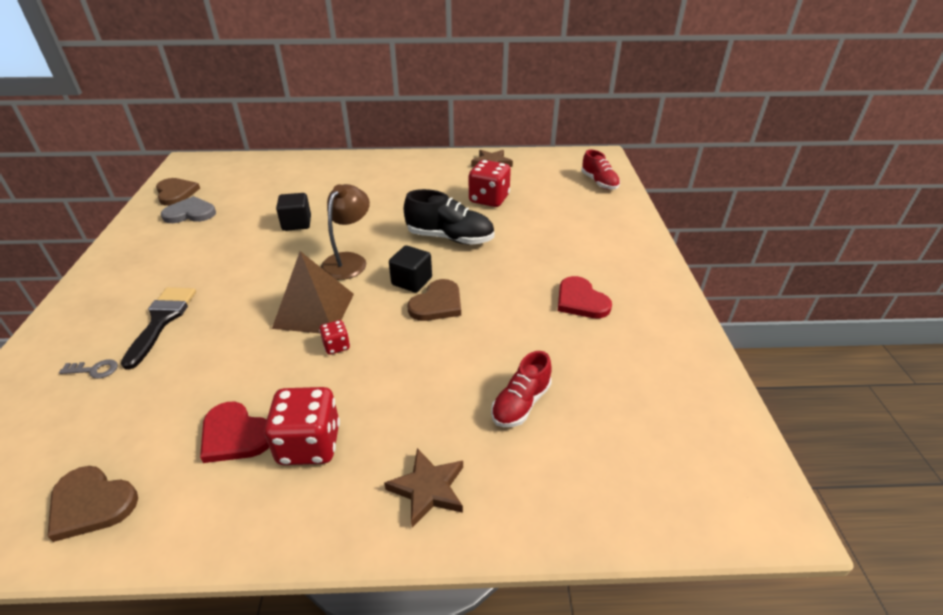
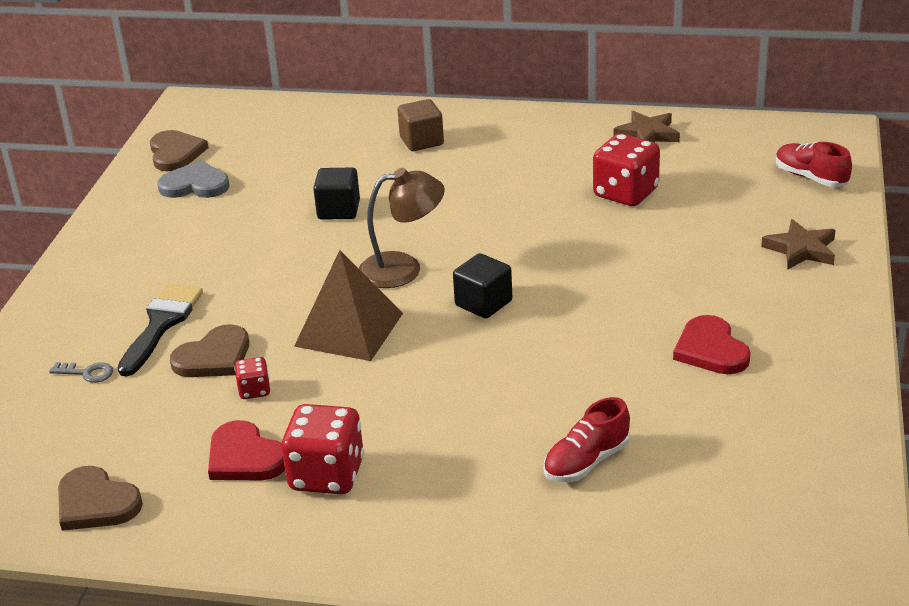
camera: 15 degrees right, 5 degrees down
red dice [319,320,350,355] -> red dice moved to [234,357,271,399]
brown lamp [321,184,370,280] -> brown lamp turned 45 degrees clockwise [359,168,445,288]
brown star [384,448,463,528] -> brown star moved to [761,219,835,270]
black shoe [404,189,494,245] -> none
brown heart [407,279,461,321] -> brown heart moved to [170,324,249,377]
red shoe [581,149,620,190] -> red shoe turned 150 degrees clockwise [776,142,852,187]
none -> brown cube [397,99,444,151]

